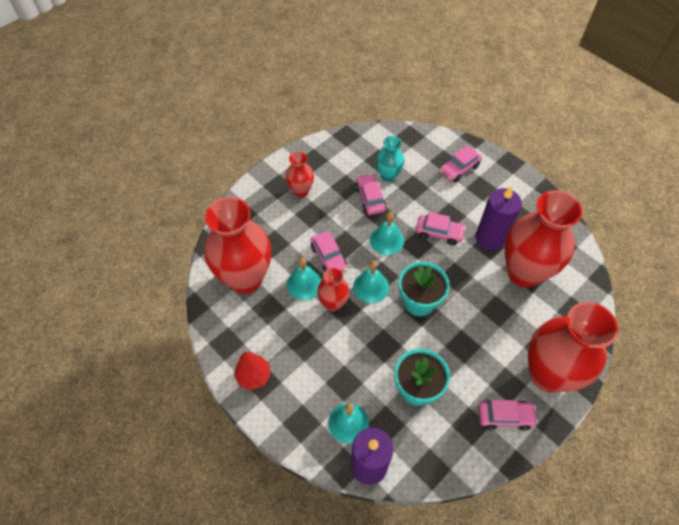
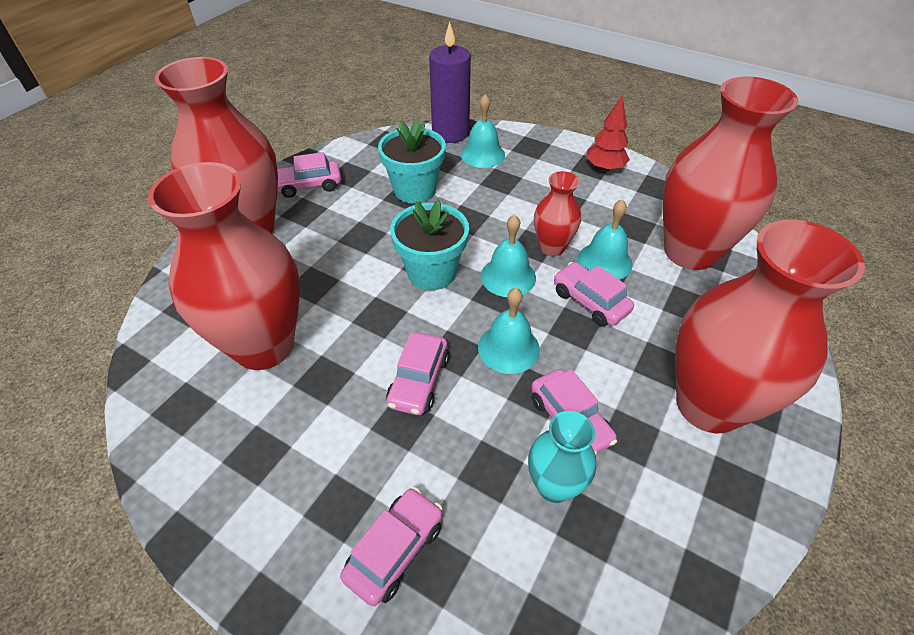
camera: 165 degrees right, 10 degrees down
red vase [285,151,314,197] -> red vase [675,220,865,433], size x2.04
pink car [416,212,466,245] -> pink car turned 75 degrees counterclockwise [386,333,449,415]
purple candle [476,186,522,251] -> none

